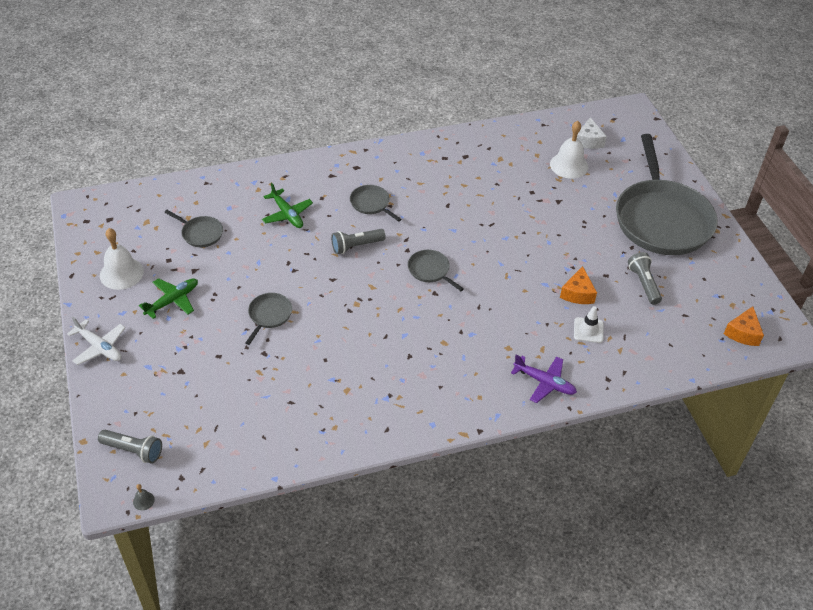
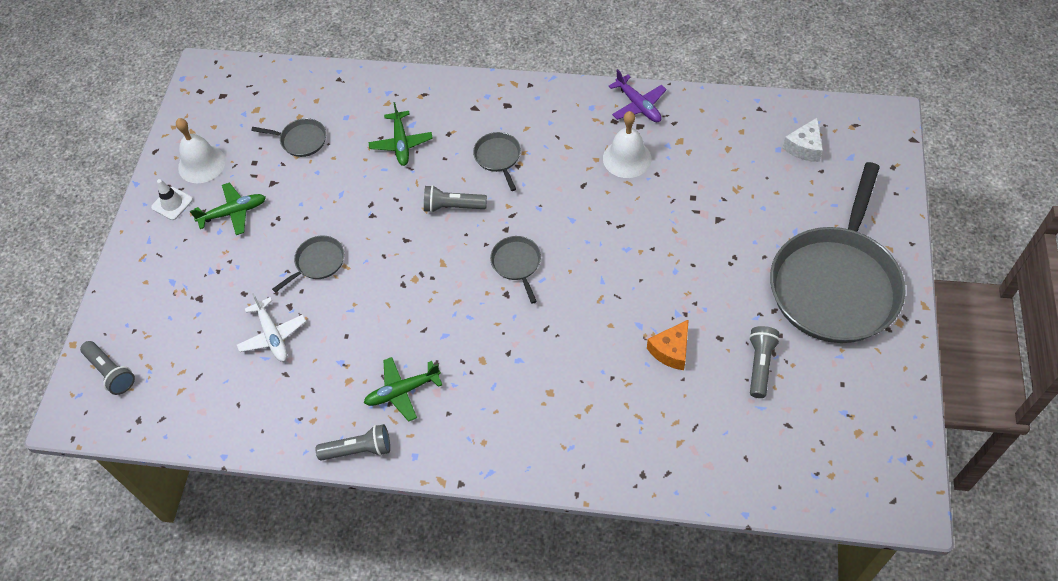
camera: 30 degrees right, 10 degrees up
white plane [67,317,125,365] -> white plane moved to [237,293,306,362]
grey bell [133,484,155,510] -> none
grey pan [164,210,223,247] -> grey pan turned 45 degrees counterclockwise [251,118,326,157]
purple plane [511,355,577,403] -> purple plane moved to [608,69,667,122]
white bell [550,121,588,179] -> white bell moved to [603,111,651,178]
white traffic cone [574,306,604,343] -> white traffic cone moved to [151,179,193,220]
orange cheese [724,306,764,346] -> none
none -> grey flashlight [316,424,390,461]
none -> green plane [364,357,443,422]

